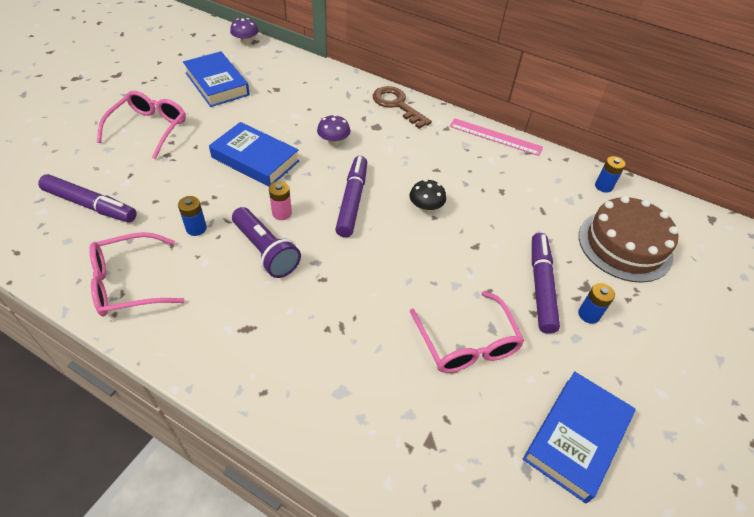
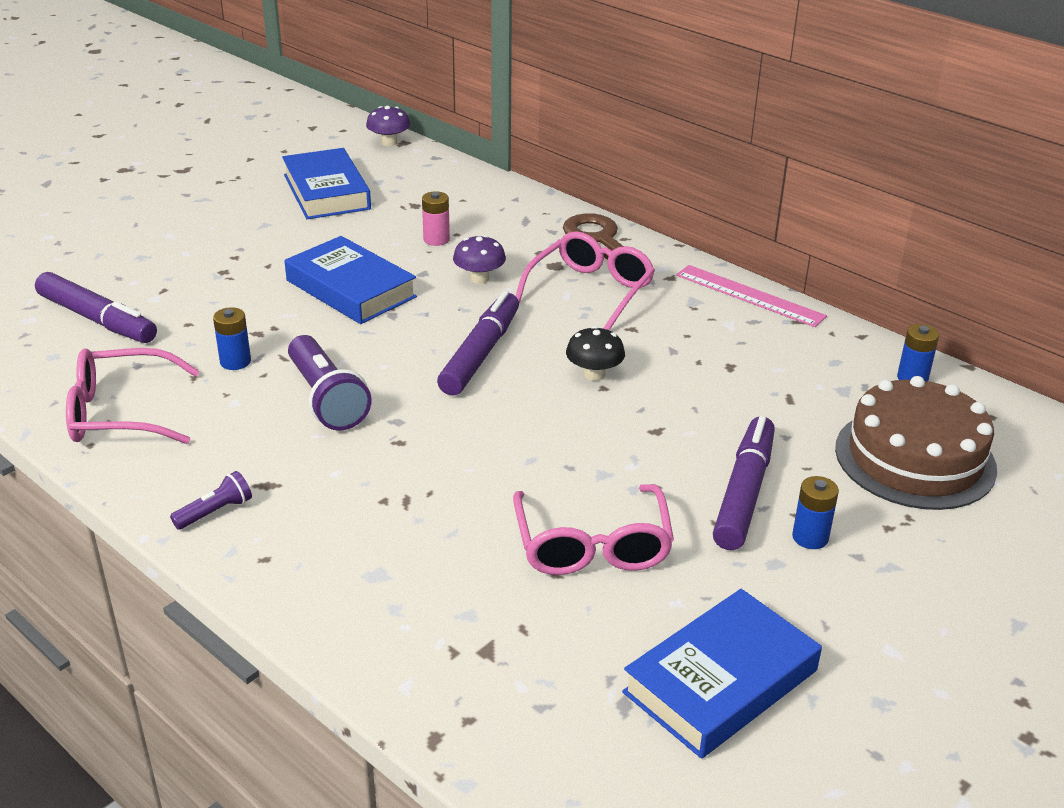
camera: 15 degrees right, 15 degrees down
pink glasses [97,91,186,159] -> pink glasses moved to [516,232,655,330]
pink battery [269,181,292,220] -> pink battery moved to [422,191,450,246]
none -> purple flashlight [170,471,252,530]

